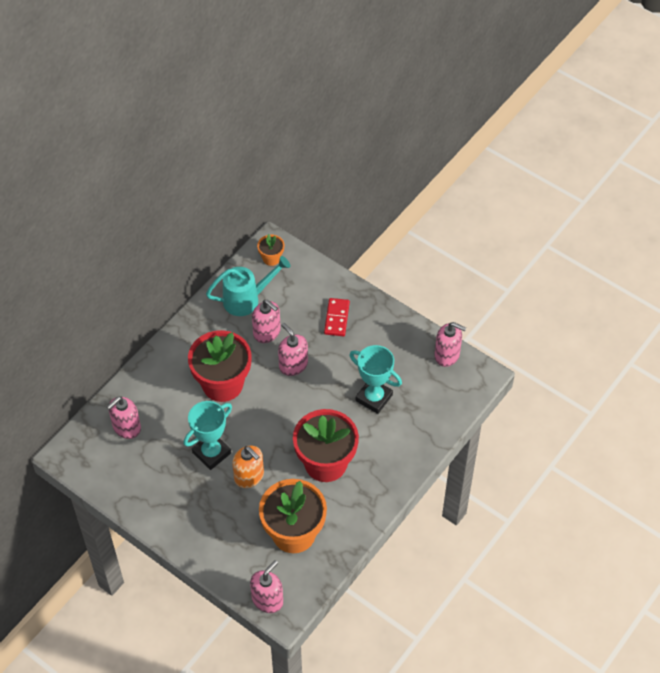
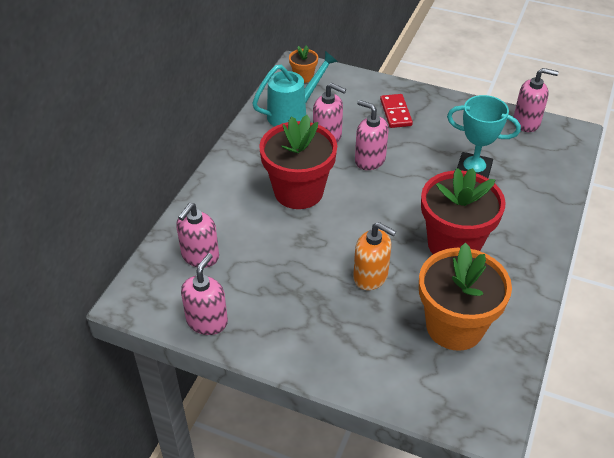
camera: 15 degrees left, 10 degrees down
turquoise trophy [184,401,232,470] -> none
pink soap dispenser [250,560,283,613] -> pink soap dispenser moved to [181,253,228,335]

